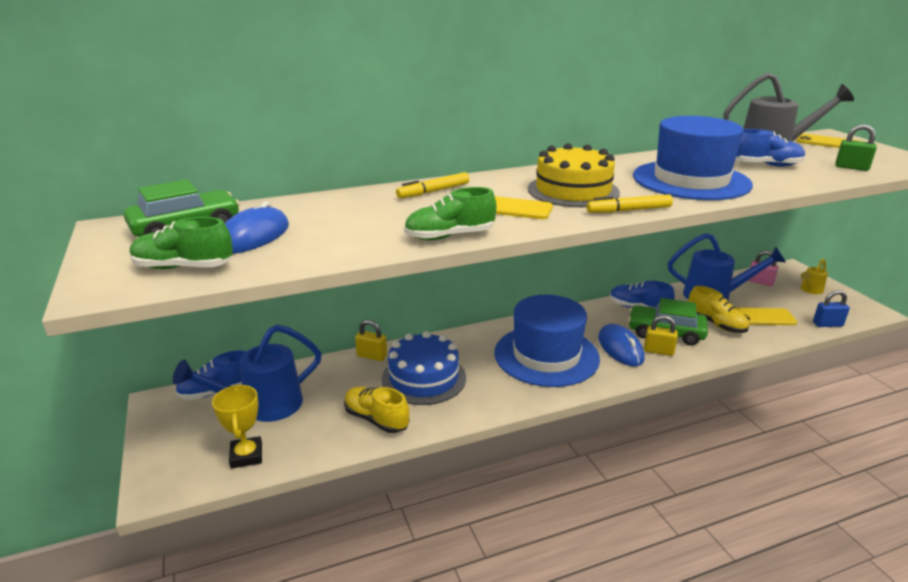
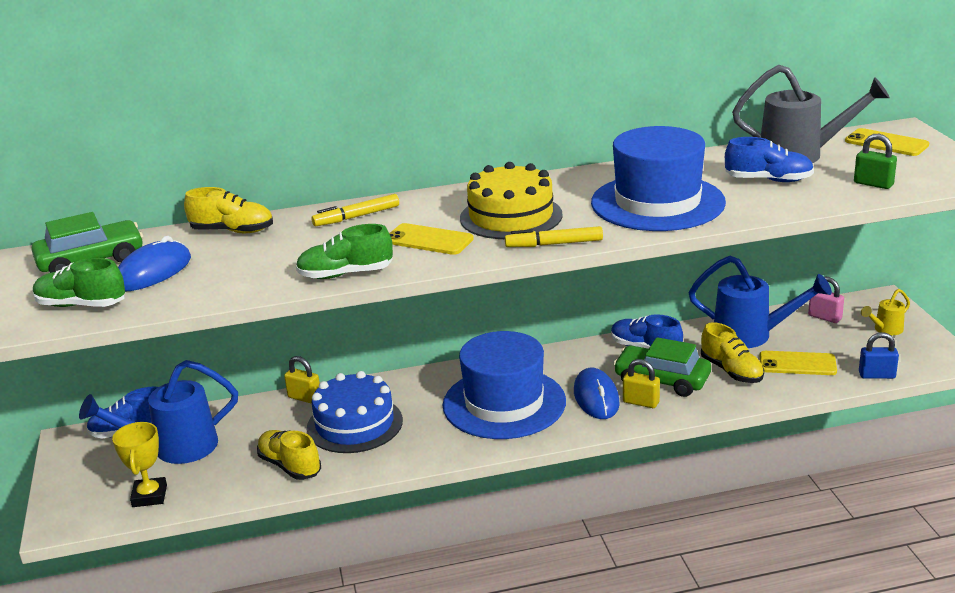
camera: 10 degrees right, 0 degrees up
none -> yellow shoe [184,187,273,233]

